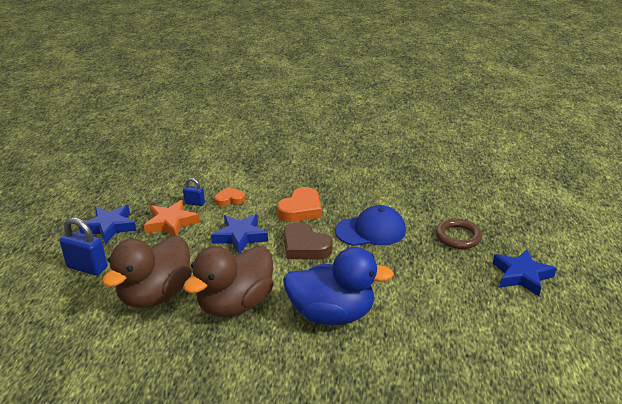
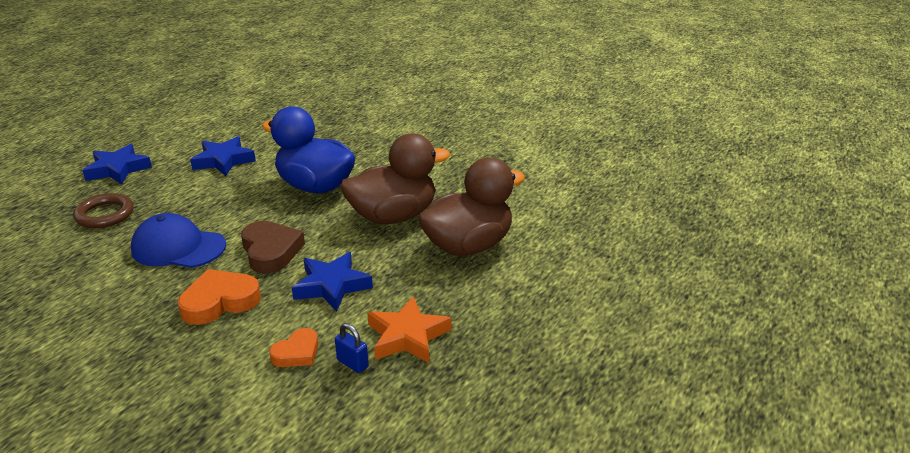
camera: 155 degrees left, 0 degrees up
blue padlock [59,217,107,276] -> none
blue star [79,205,136,244] -> blue star moved to [190,136,256,176]
orange heart [214,187,245,206] -> orange heart turned 60 degrees counterclockwise [269,328,318,367]

